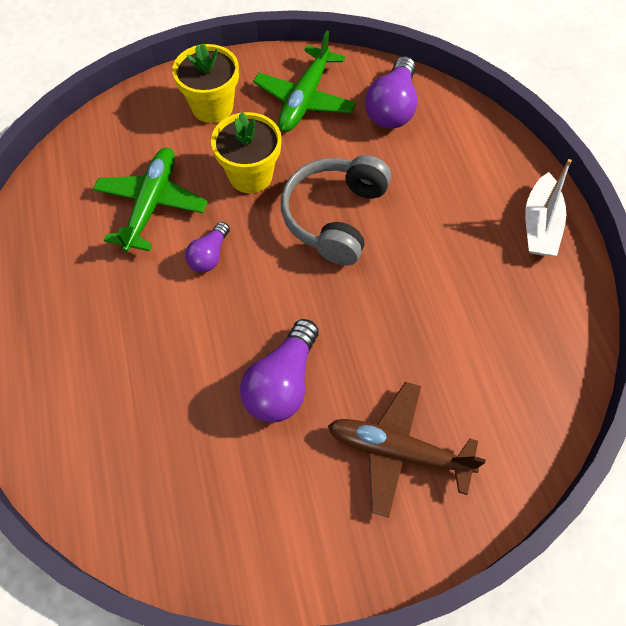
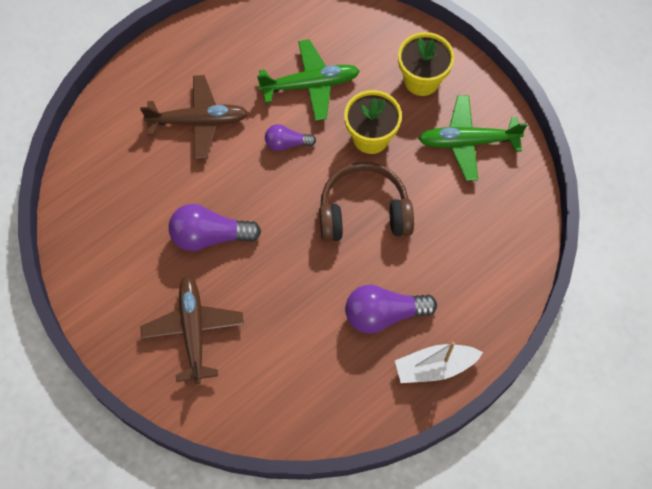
camera: 65 degrees right, 5 degrees up
grey headphones [281,155,391,266] -> brown headphones [319,162,414,242]
purple light bulb [365,56,418,129] -> purple light bulb moved to [345,285,437,334]
none -> brown plane [140,75,248,159]

